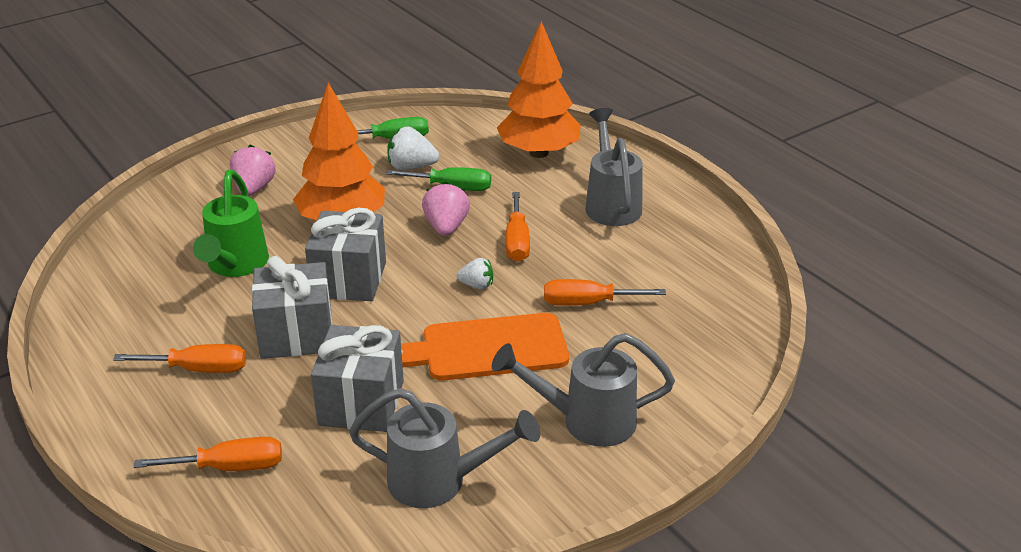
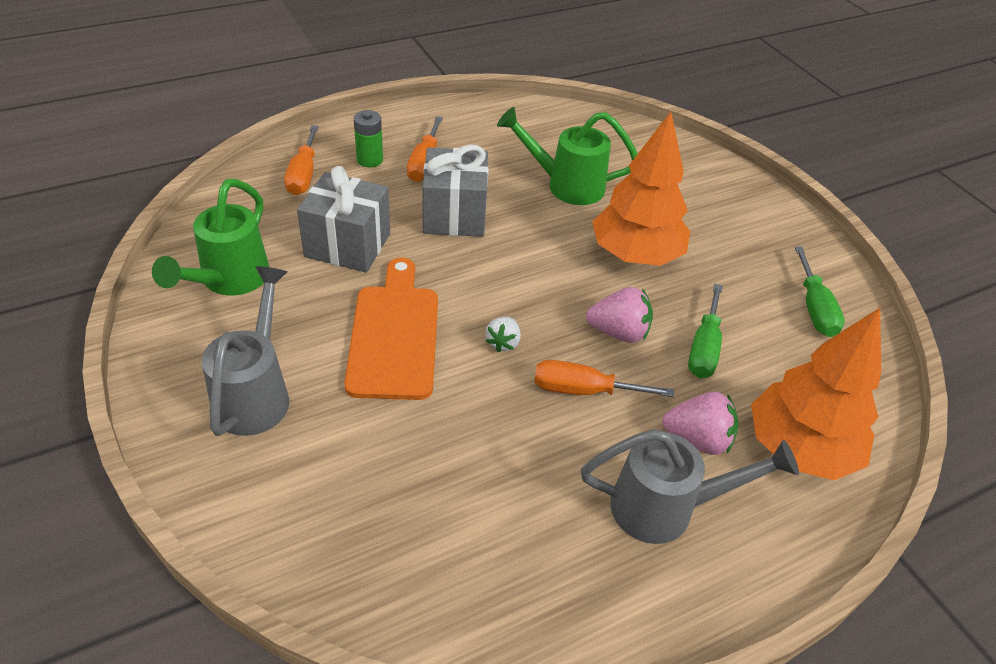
camera: 95 degrees right, 10 degrees up
pink strawberry [229,145,276,196] -> pink strawberry moved to [662,392,738,455]
grey gift [305,208,386,301] -> none
grey watering can [349,388,540,508] -> green watering can [152,179,269,296]
white strawberry [388,127,439,170] -> none
orange screwdriver [544,279,666,305] -> none
none -> green battery [354,110,383,167]

